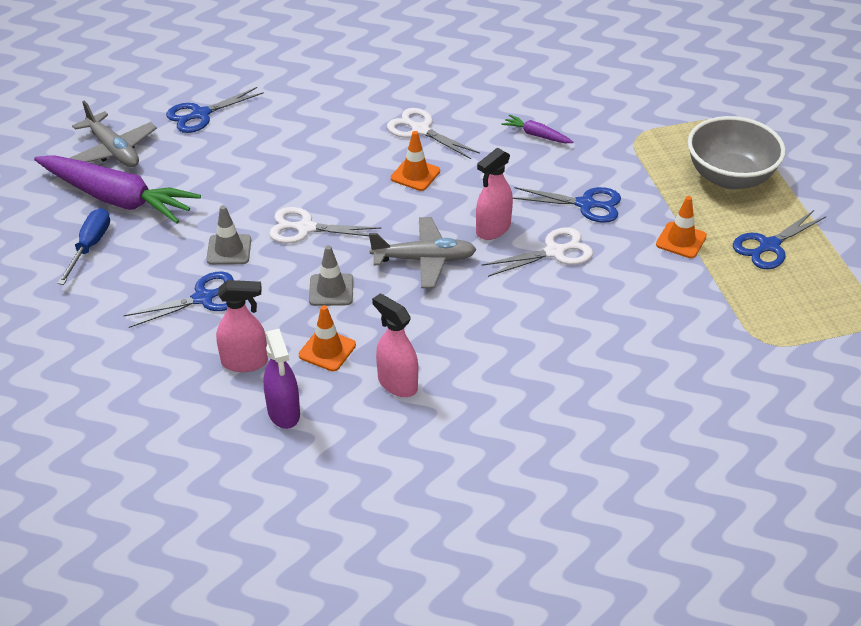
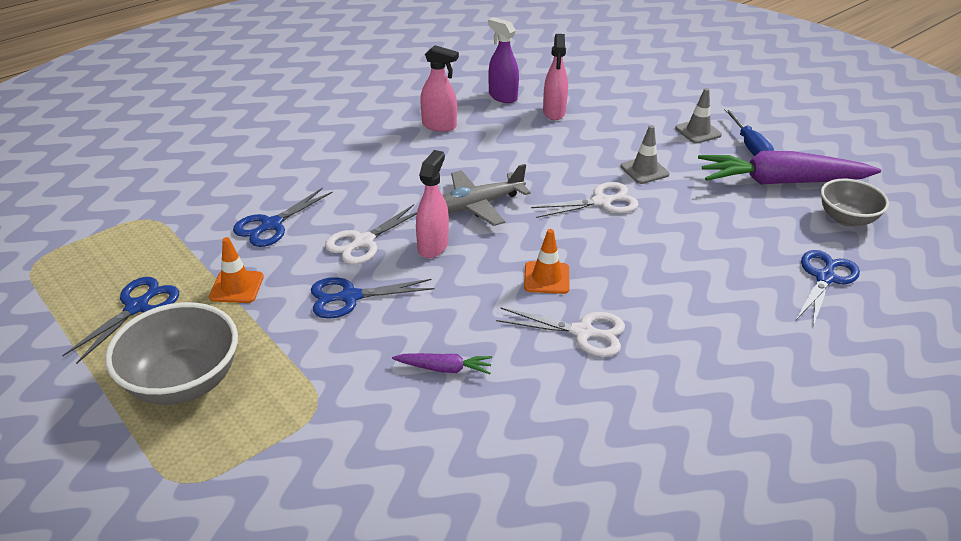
camera: 155 degrees right, 5 degrees down
grey plane [70,101,157,167] -> grey bowl [821,178,889,227]
blue scissors [124,271,234,328] -> blue scissors moved to [233,187,333,247]
pink spray bottle [216,280,268,372] -> pink spray bottle turned 60 degrees counterclockwise [543,34,568,120]
orange traffic cone [299,305,356,371] -> none
grey traffic cone [309,245,353,306] -> grey traffic cone moved to [675,88,722,144]

